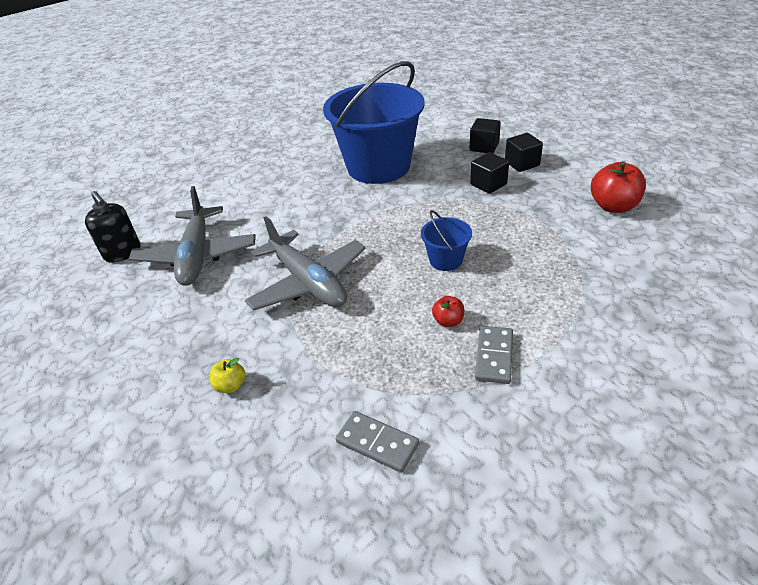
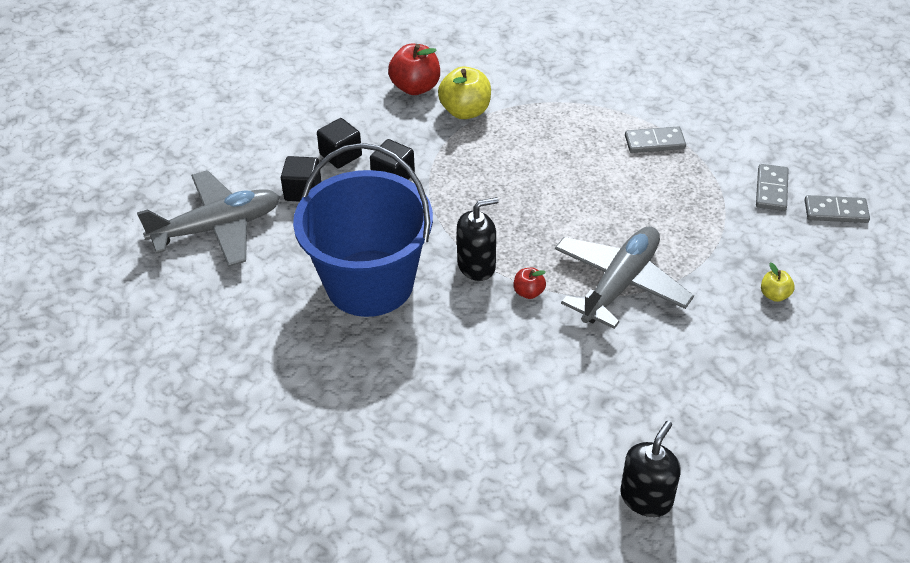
camera: 110 degrees left, 5 degrees up
grey plane [129,186,256,286] -> grey plane moved to [137,170,280,267]
blue bucket [421,210,472,271] -> none
red apple [432,296,464,327] -> red apple moved to [514,268,546,299]
none -> yellow apple [438,66,491,119]
none -> black soap dispenser [457,197,499,281]
none -> grey domino [804,195,870,223]

